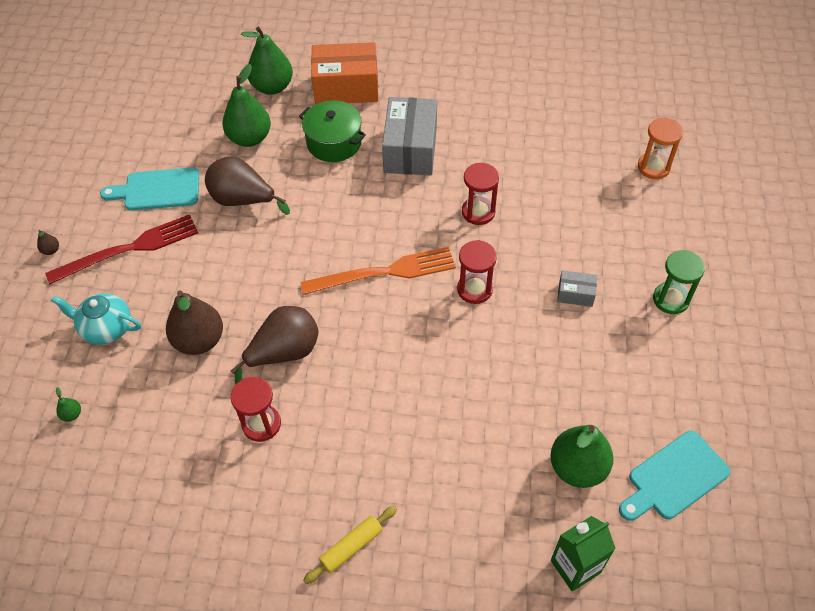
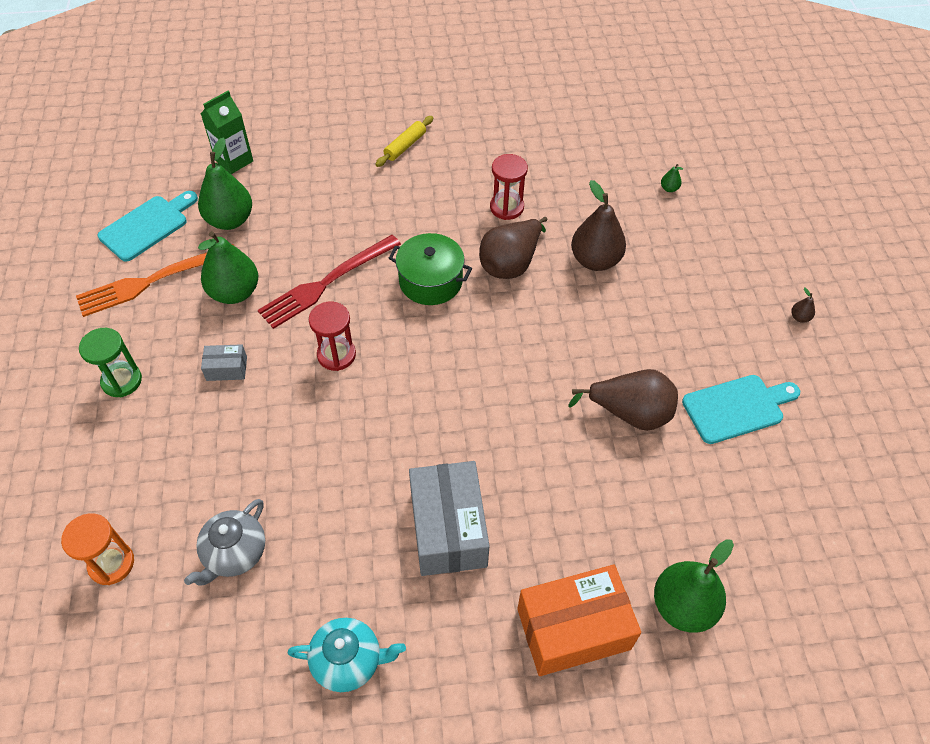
camera: 165 degrees right, 0 degrees up
red fork [45,214,198,284] -> red fork moved to [258,235,401,329]
turquoise teapot [51,293,141,345] -> turquoise teapot moved to [288,618,406,692]
green pear [223,64,271,147] -> green pear moved to [198,231,258,304]
green pot [299,100,366,162] -> green pot moved to [389,233,472,305]
orange fork [301,247,456,295] -> orange fork moved to [76,244,234,317]
red hourglass [462,163,499,225] -> none
none -> grey teapot [184,499,265,586]

